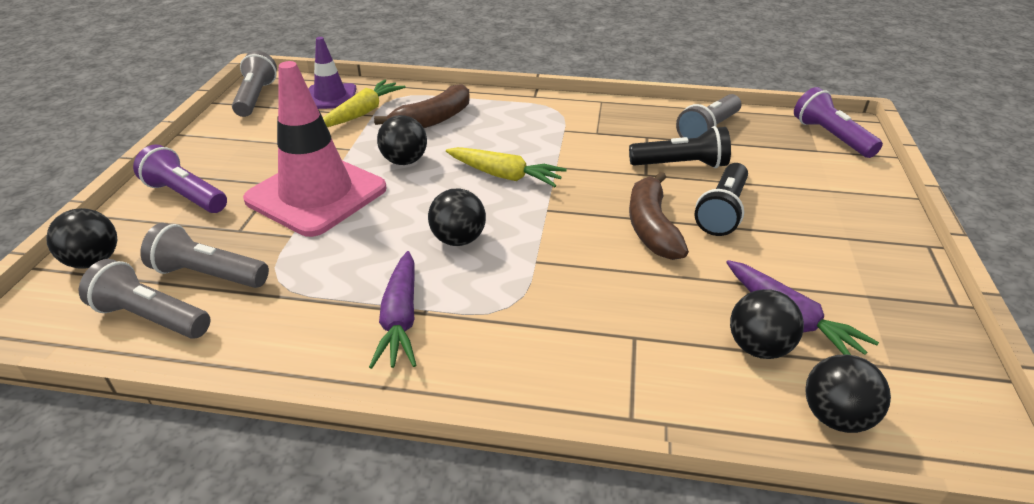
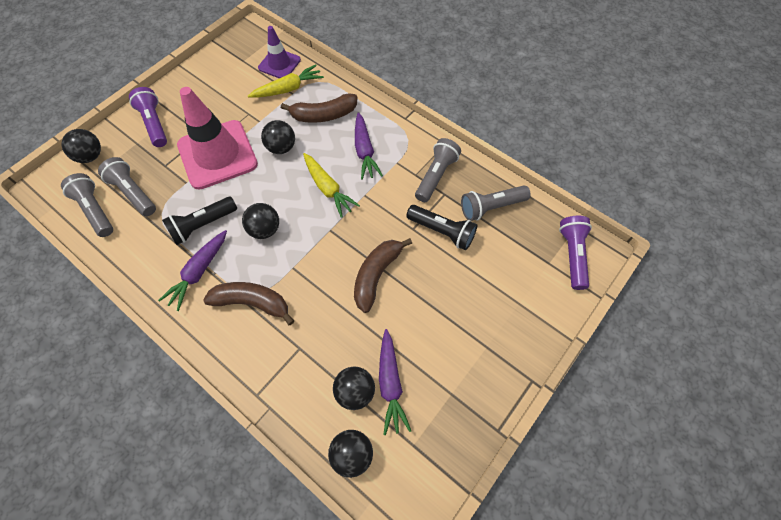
camera: 30 degrees right, 25 degrees up
grey flashlight [232,51,277,117] -> grey flashlight moved to [415,138,461,202]
black flashlight [695,163,748,236] -> black flashlight moved to [162,197,237,245]
none -> brown banana [203,282,294,325]
none -> purple carrot [355,112,383,180]

